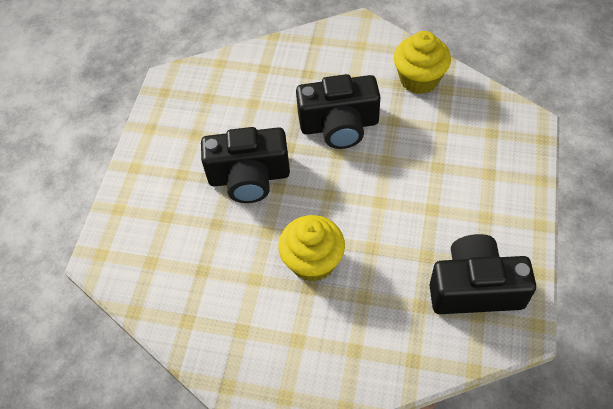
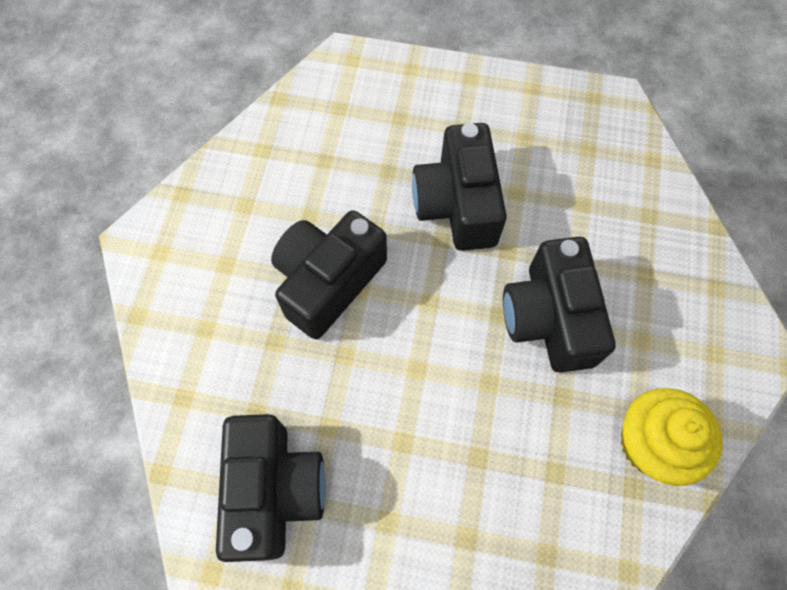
camera: 85 degrees right, 10 degrees up
yellow cupcake [278,215,345,282] -> black camera [271,210,387,339]

